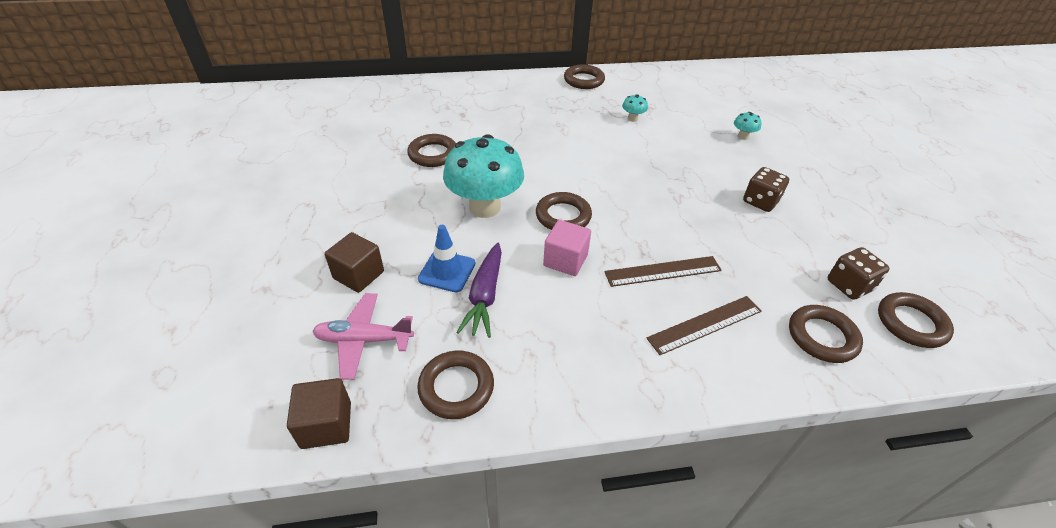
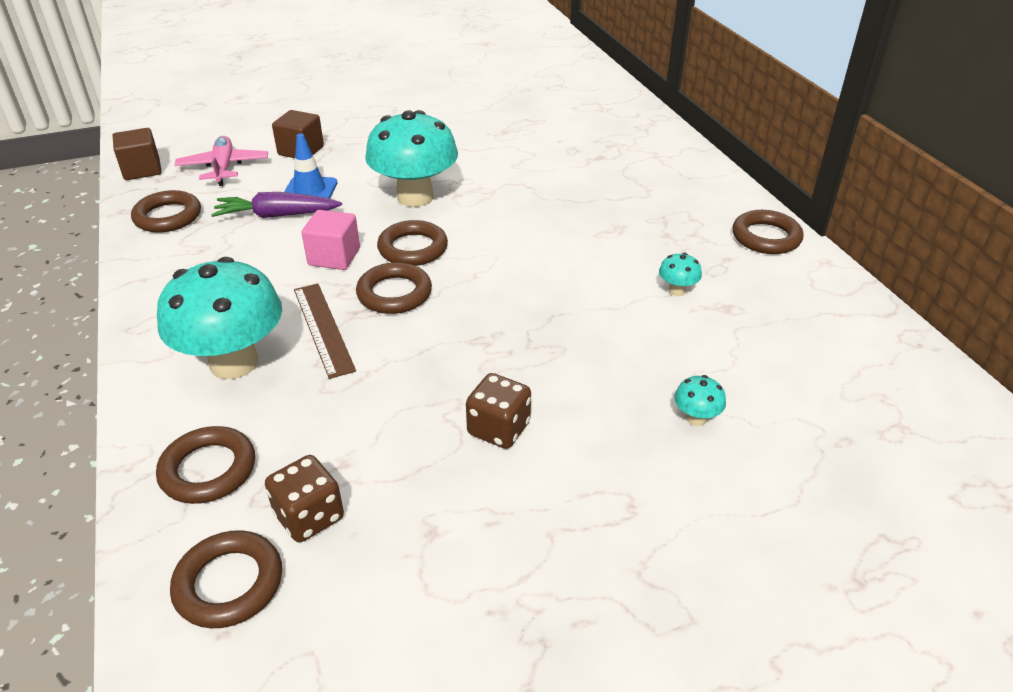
camera: 80 degrees right, 5 degrees down
brown ring [407,134,456,167] -> brown ring moved to [356,262,432,314]
brown ruler [646,296,762,355] -> turquoise mushroom [157,257,282,379]

